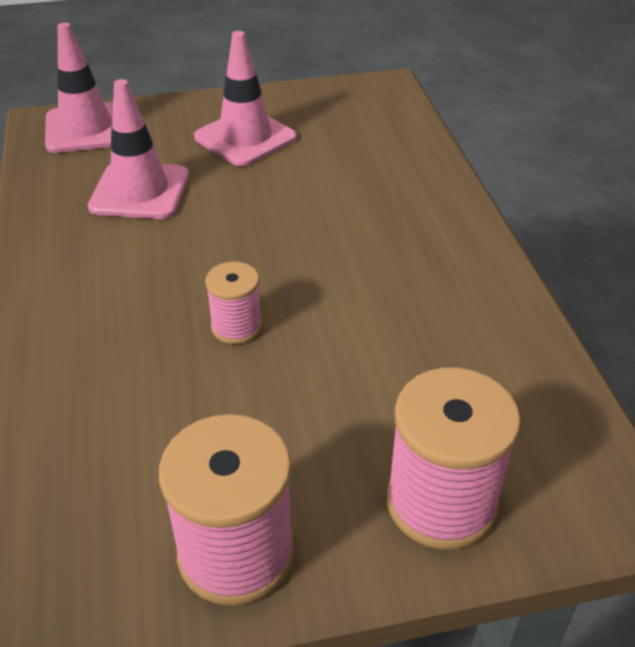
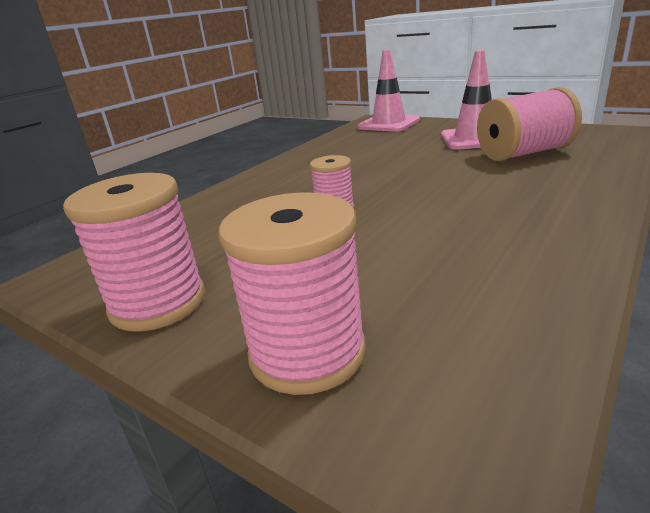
camera: 50 degrees right, 15 degrees down
pink traffic cone [88,79,189,219] -> none
none -> pink spool [477,87,582,161]

